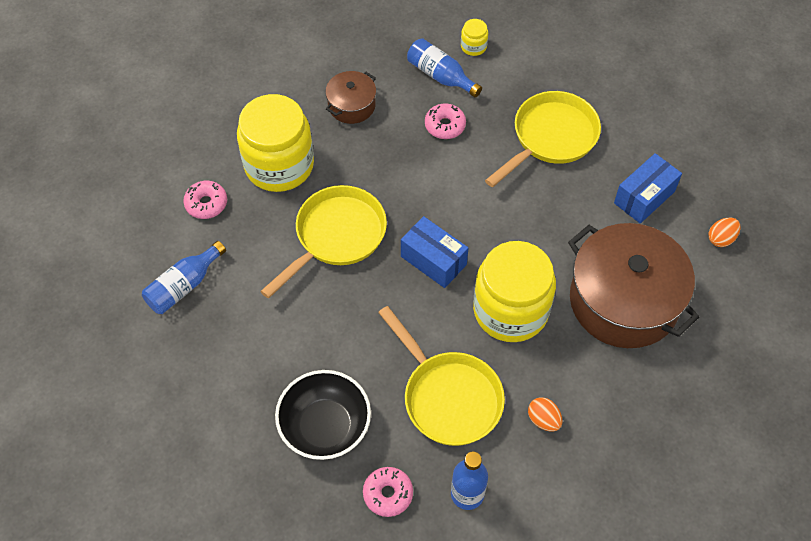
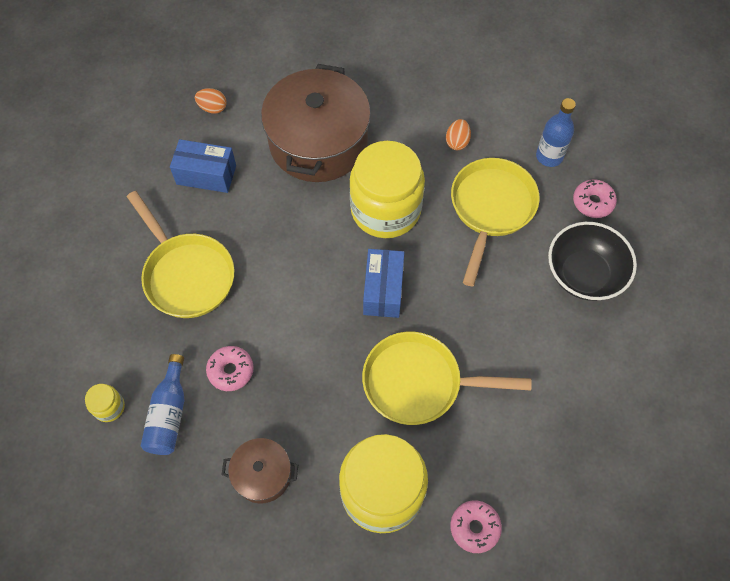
camera: 125 degrees left, 5 degrees up
blue bottle [142,241,226,314] -> none
yellow pan [485,91,601,187] -> yellow pan turned 135 degrees counterclockwise [127,191,234,318]

